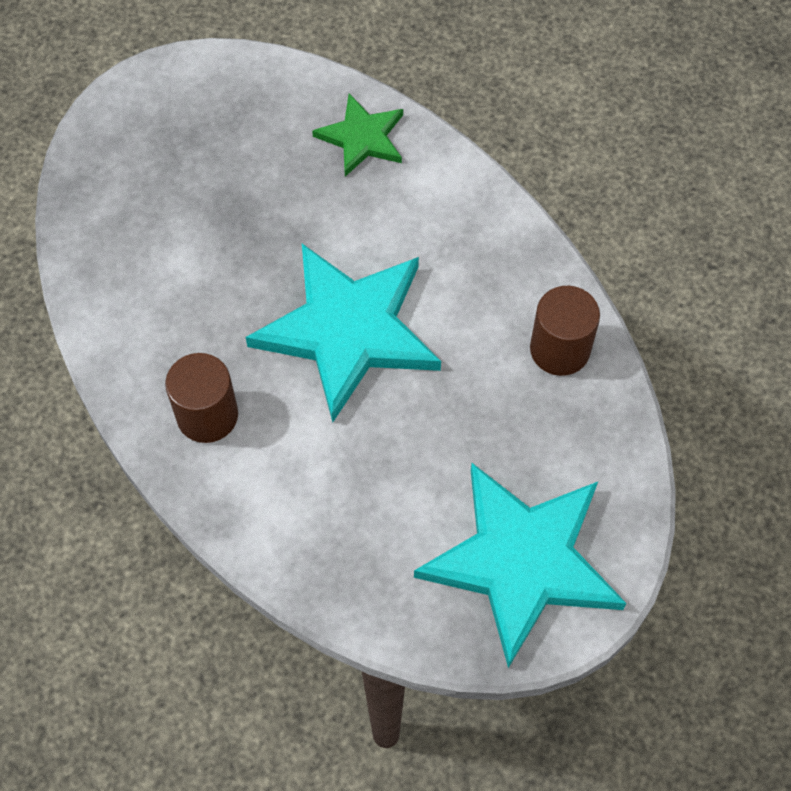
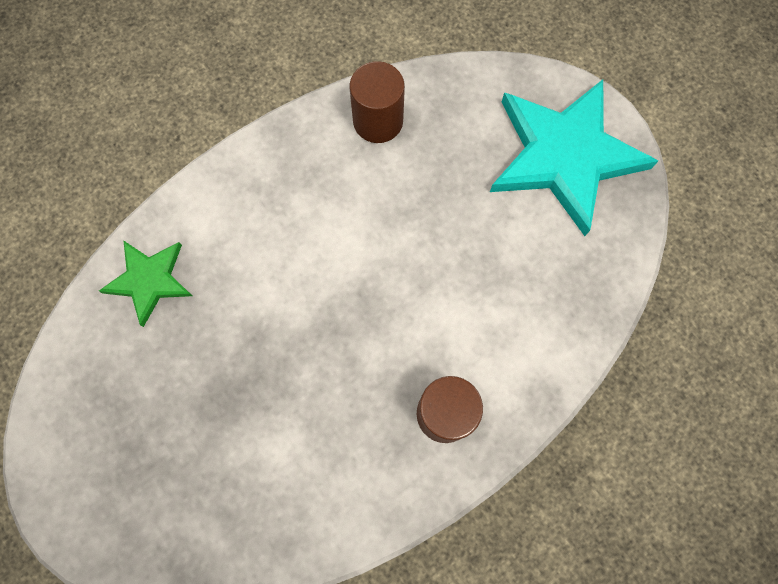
camera: 90 degrees left, 10 degrees up
turquoise star [245,244,441,422] -> none

